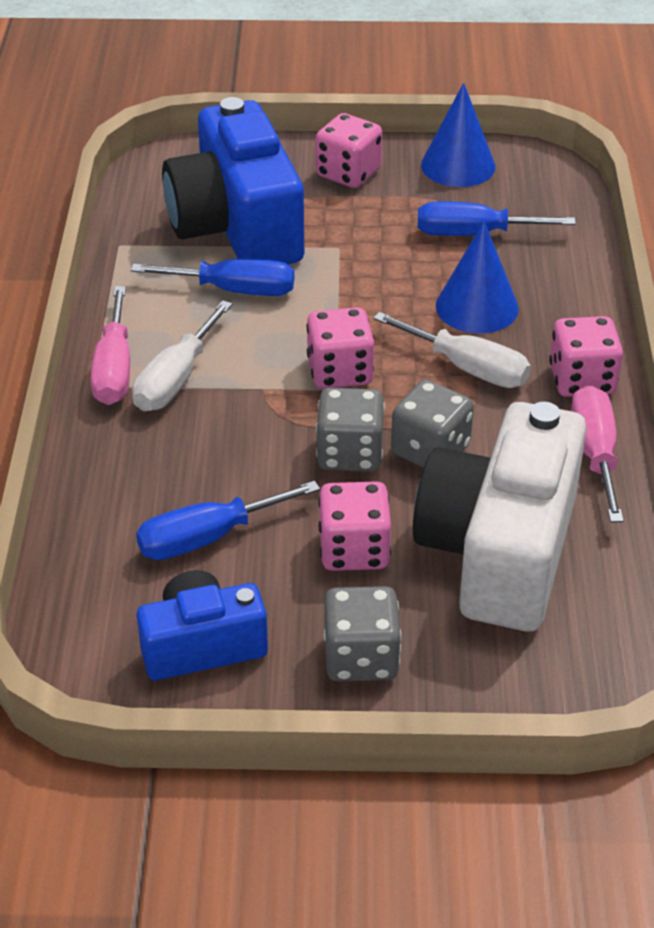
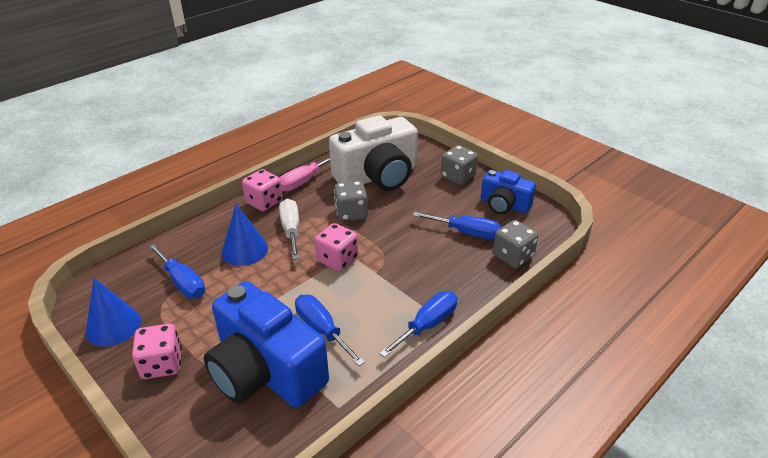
camera: 135 degrees left, 5 degrees down
pink screwdriver [91,286,130,405] -> blue screwdriver [379,291,457,358]
white screwdriver [132,300,232,411] -> none
blue camera [162,97,304,264] -> blue camera turned 105 degrees clockwise [204,282,329,407]
grey dice [316,388,385,472] -> grey dice moved to [493,220,538,268]
pink dice [318,481,391,571] -> none

